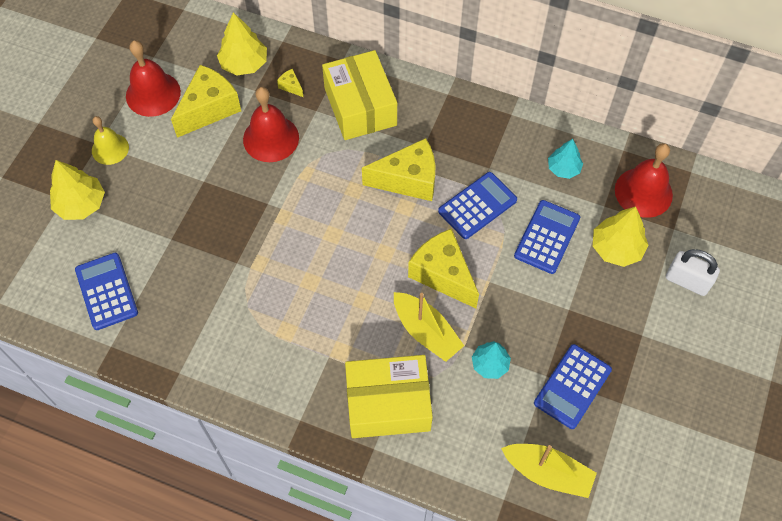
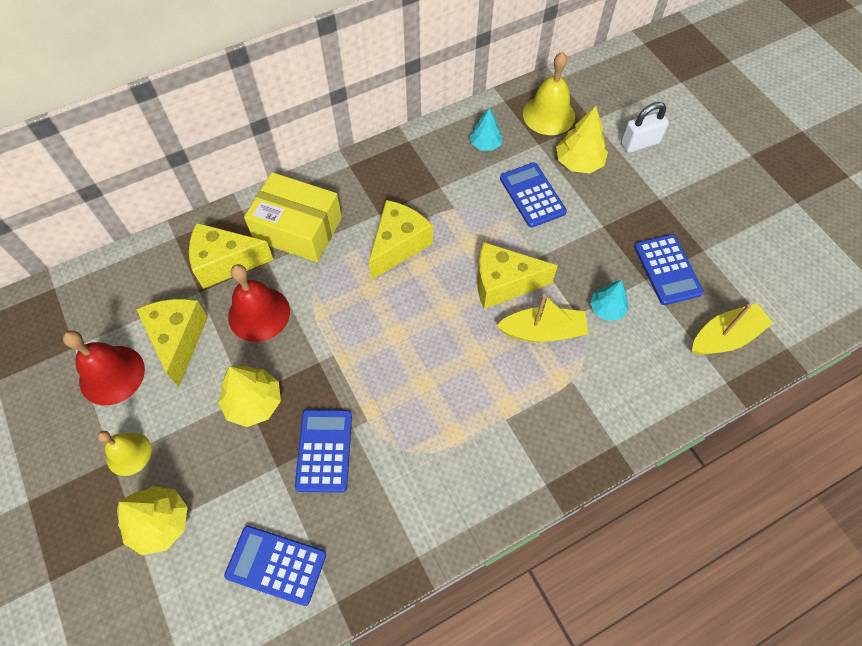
camera: 50 degrees left, 0 degrees up
yellow tree [217,12,267,76] -> yellow tree moved to [218,366,281,427]
yellow cheese [277,69,303,97] -> yellow cheese [189,223,274,289], size x2.44
yellow box [345,355,433,438] -> none
blue calculator [438,172,517,239] -> blue calculator moved to [295,409,352,493]
red bell [615,143,673,218] -> yellow bell [523,52,575,135]

